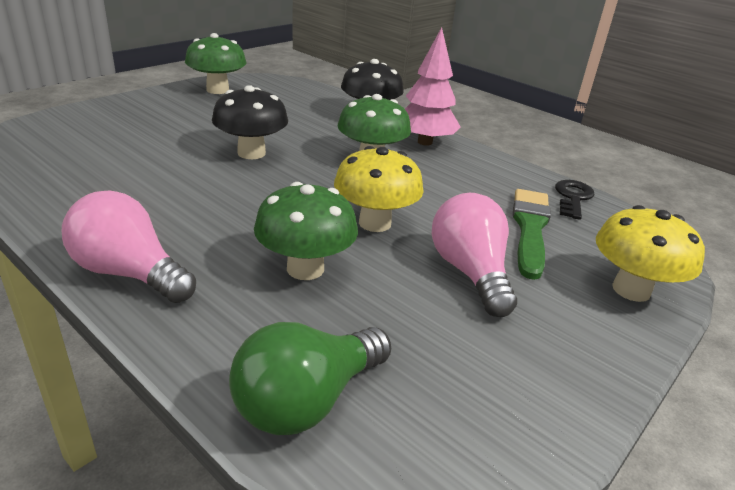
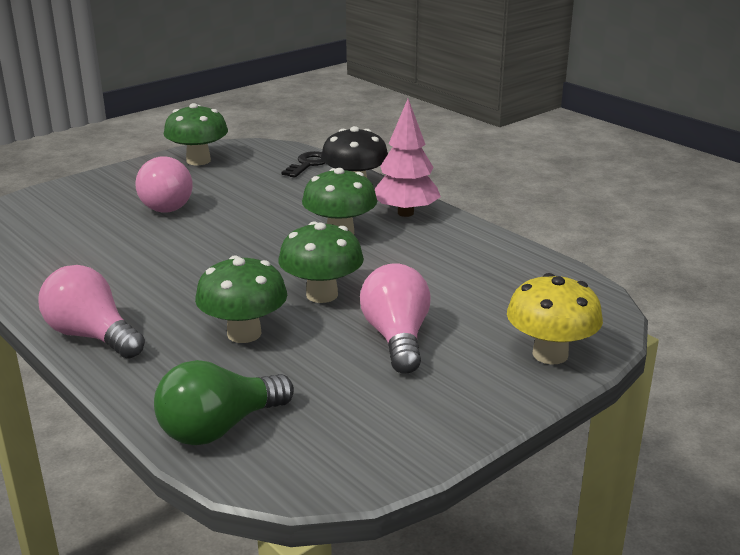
camera: 10 degrees right, 5 degrees down
black mushroom [212,85,288,159] -> none
yellow mushroom [334,146,424,232] -> green mushroom [279,221,364,303]
green brush [513,189,551,280] -> none
black key [555,180,595,220] -> black key moved to [281,151,325,178]
none -> pink light bulb [135,156,193,213]

